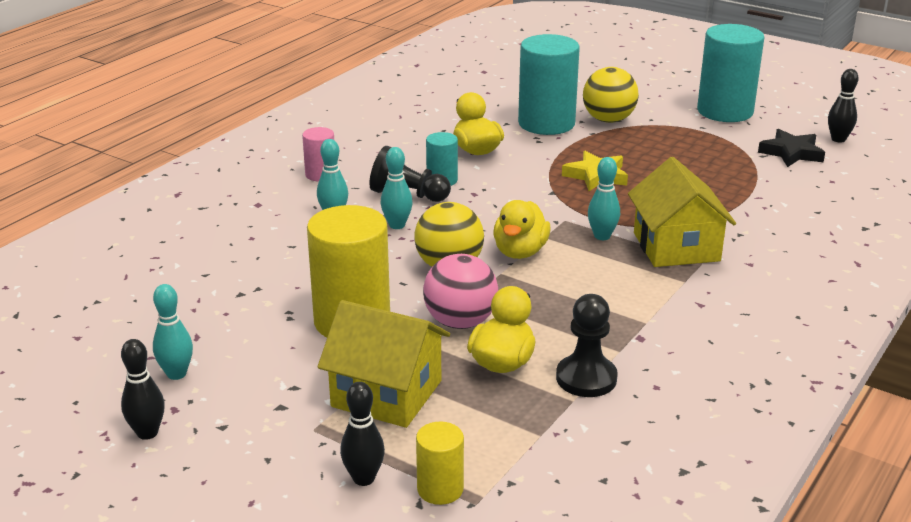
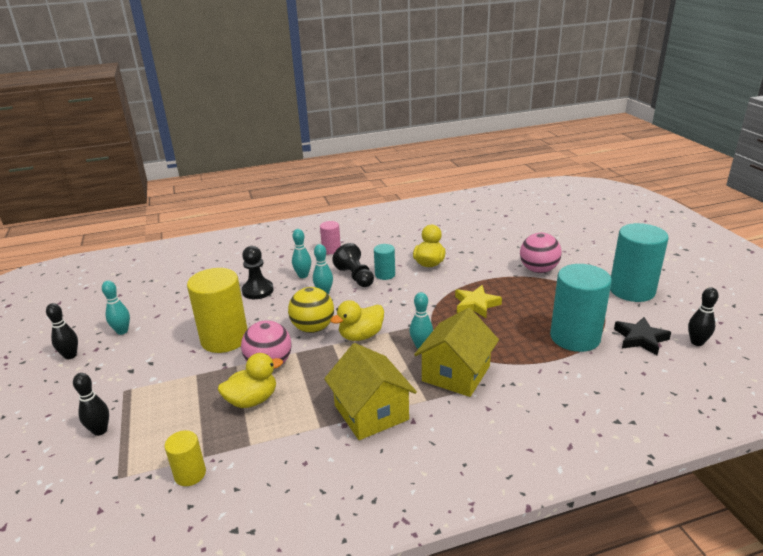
camera: 40 degrees right, 0 degrees up
yellow house [318,300,450,428] -> yellow house moved to [324,343,417,440]
yellow cylinder [416,421,464,505] -> yellow cylinder moved to [165,430,206,486]
turquoise cylinder [518,34,580,135] -> turquoise cylinder moved to [550,264,612,352]
black pawn [556,294,618,397] -> black pawn moved to [242,246,274,299]
yellow ball [583,67,639,123] -> pink ball [520,233,562,273]

